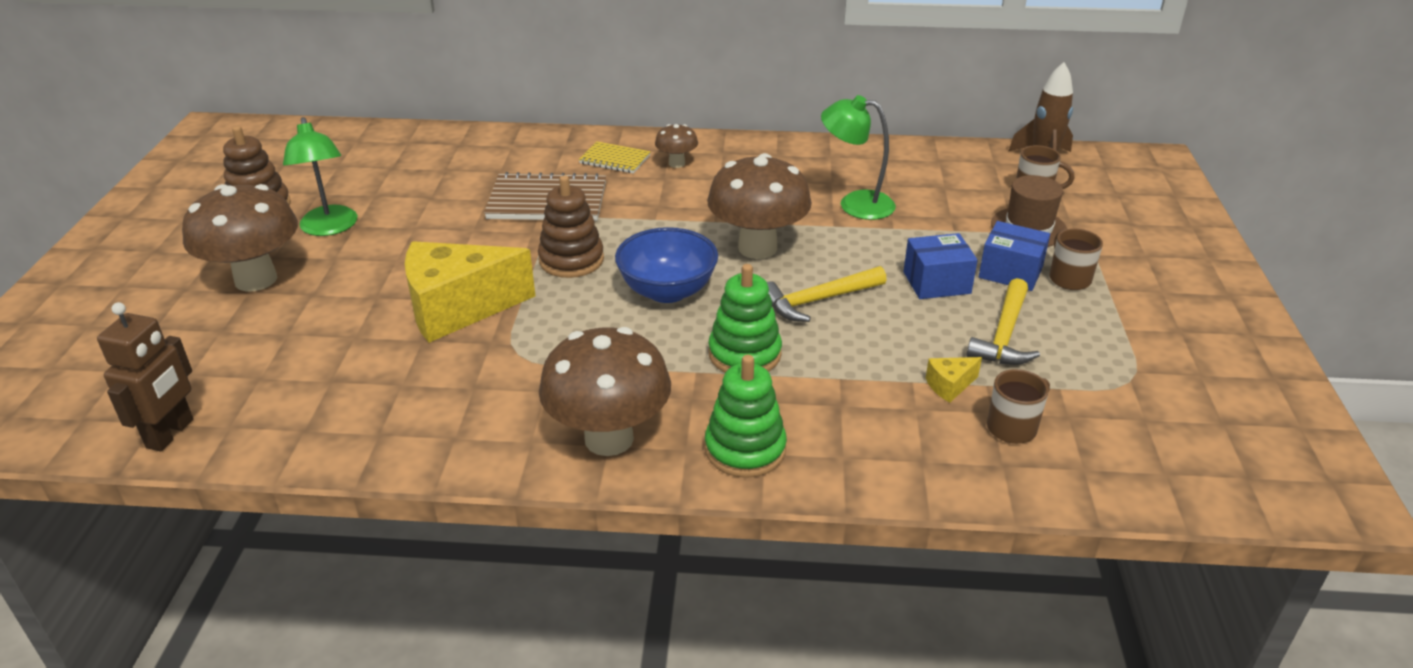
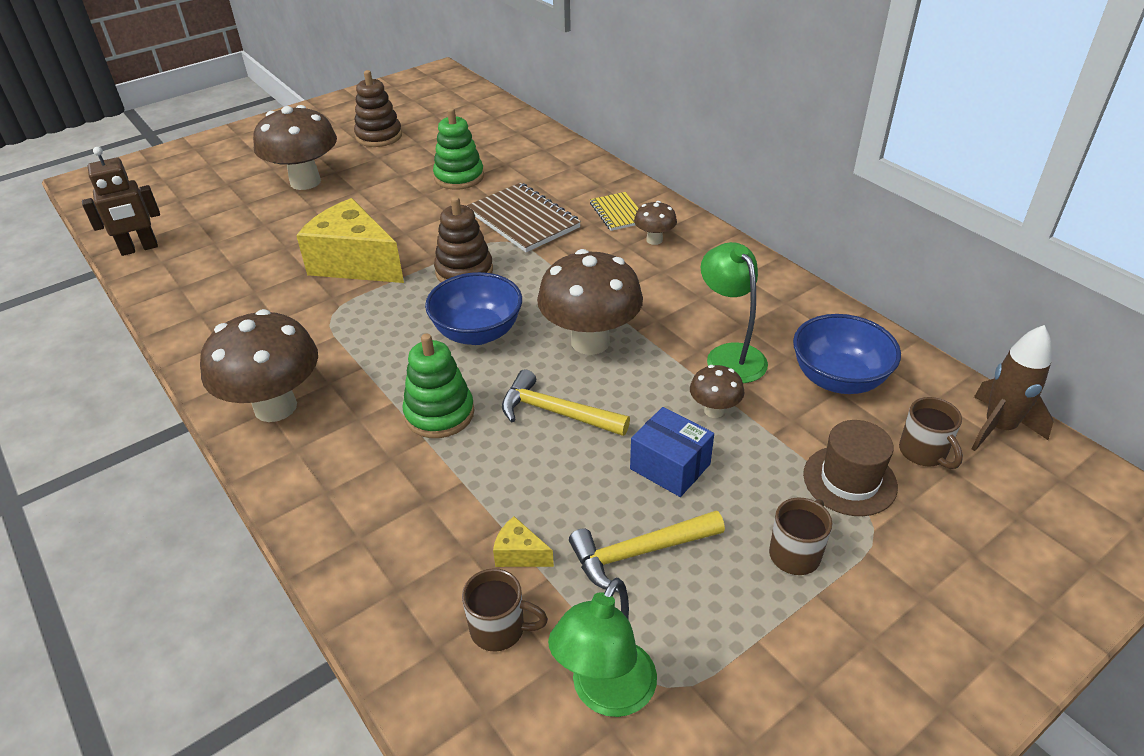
camera: 50 degrees right, 5 degrees up
green lamp [283,117,357,236] -> green lamp moved to [548,578,657,717]
green stacking toy [705,355,787,478] -> green stacking toy moved to [433,108,484,190]
blue box [979,221,1050,291] -> none
none -> brown mushroom [690,365,744,418]
none -> blue bowl [793,314,901,394]

